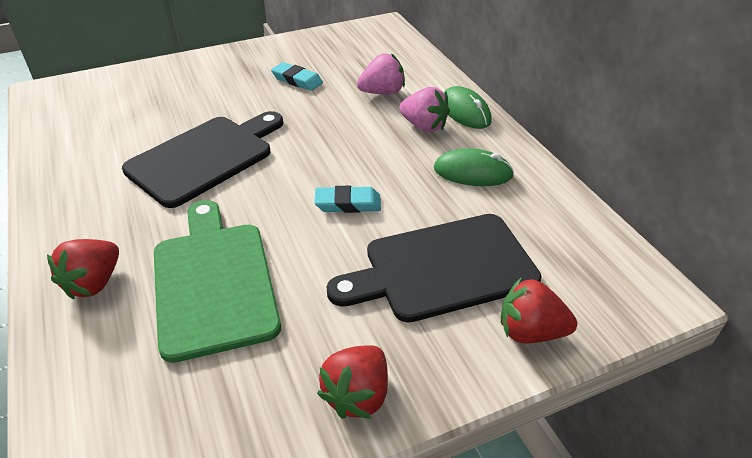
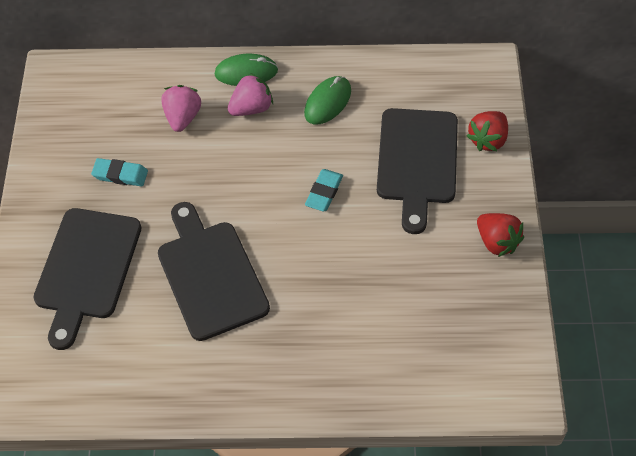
camera: 65 degrees left, 15 degrees up
red strawberry [47,239,119,300] -> none
green cutting board [154,200,281,363] -> none
turquoise eraser [271,62,323,91] -> turquoise eraser turned 45 degrees clockwise [91,158,148,186]
none -> black cutting board [33,208,141,350]

